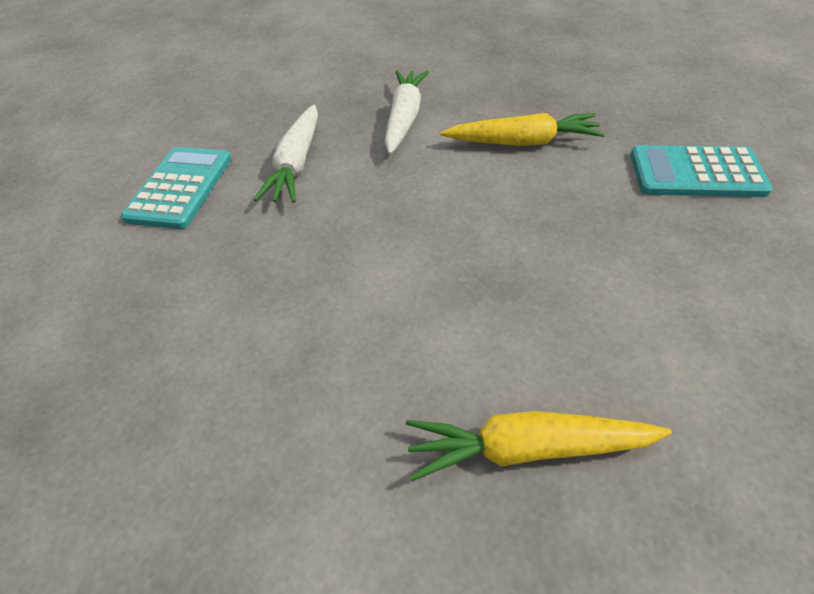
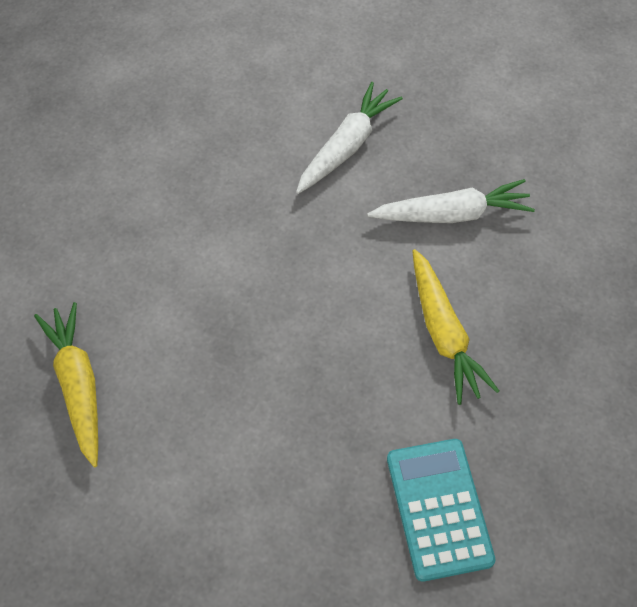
camera: 70 degrees right, 10 degrees up
turquoise calculator [121,147,232,229] -> none
white carrot [254,104,318,203] -> white carrot turned 135 degrees clockwise [296,82,403,194]

